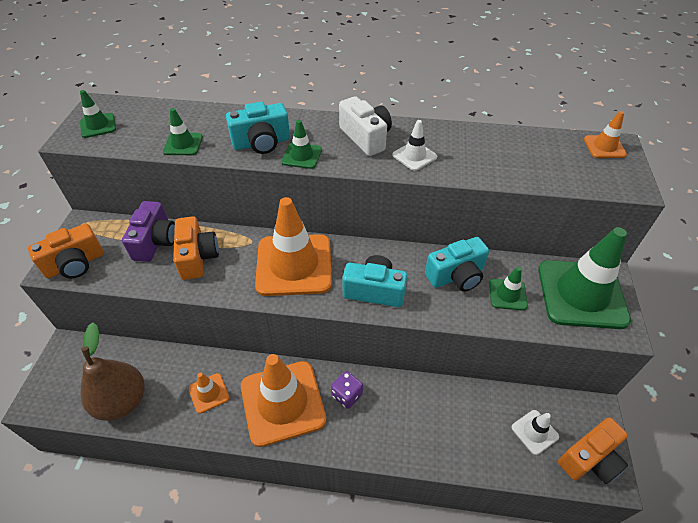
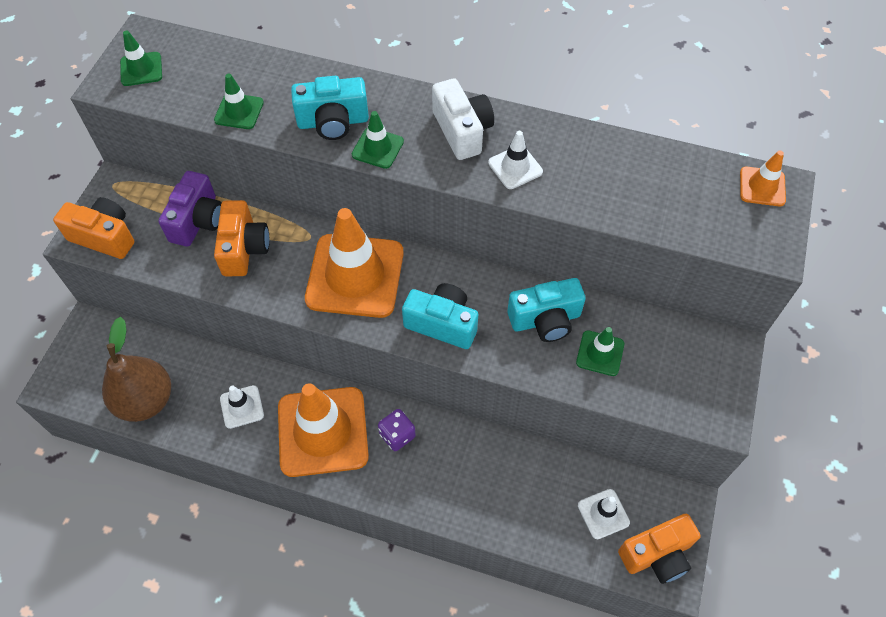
camera: 10 degrees right, 10 degrees up
orange camera [28,224,104,278] -> orange camera turned 135 degrees counterclockwise [53,197,135,259]
orange traffic cone [189,372,229,414] -> white traffic cone [220,385,264,429]
green traffic cone [538,227,631,329] -> none

